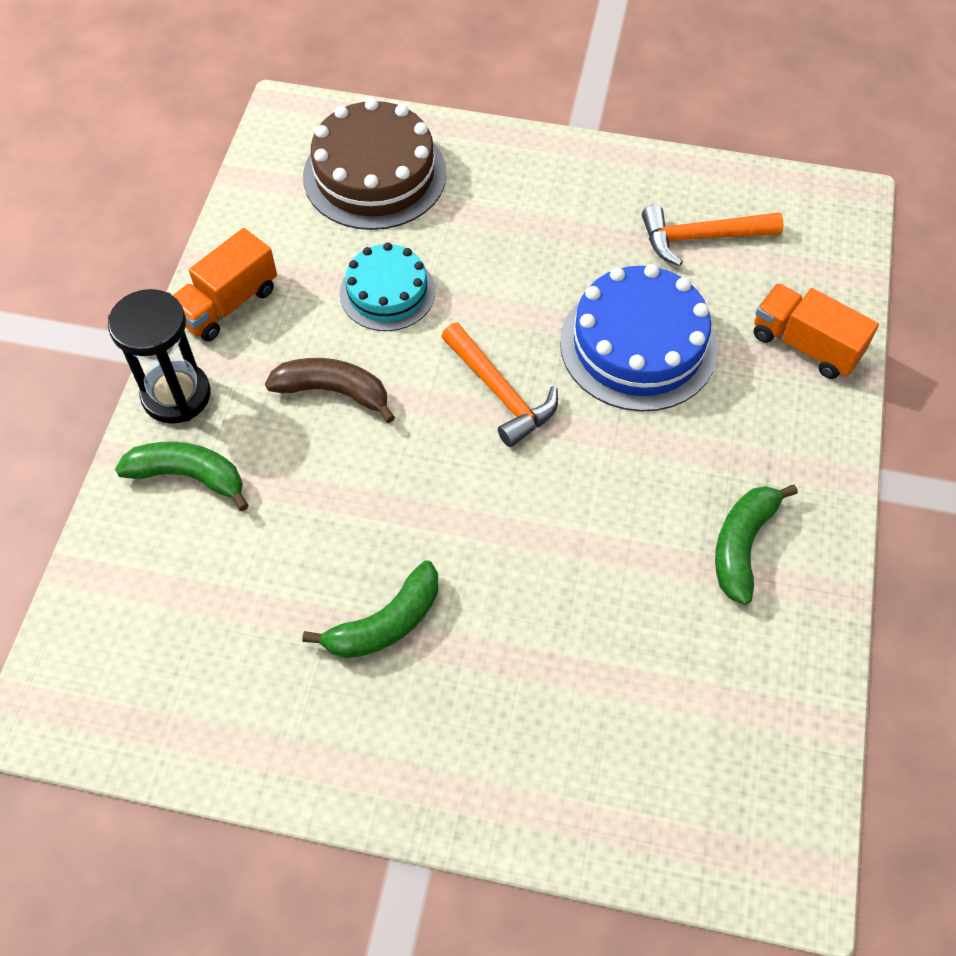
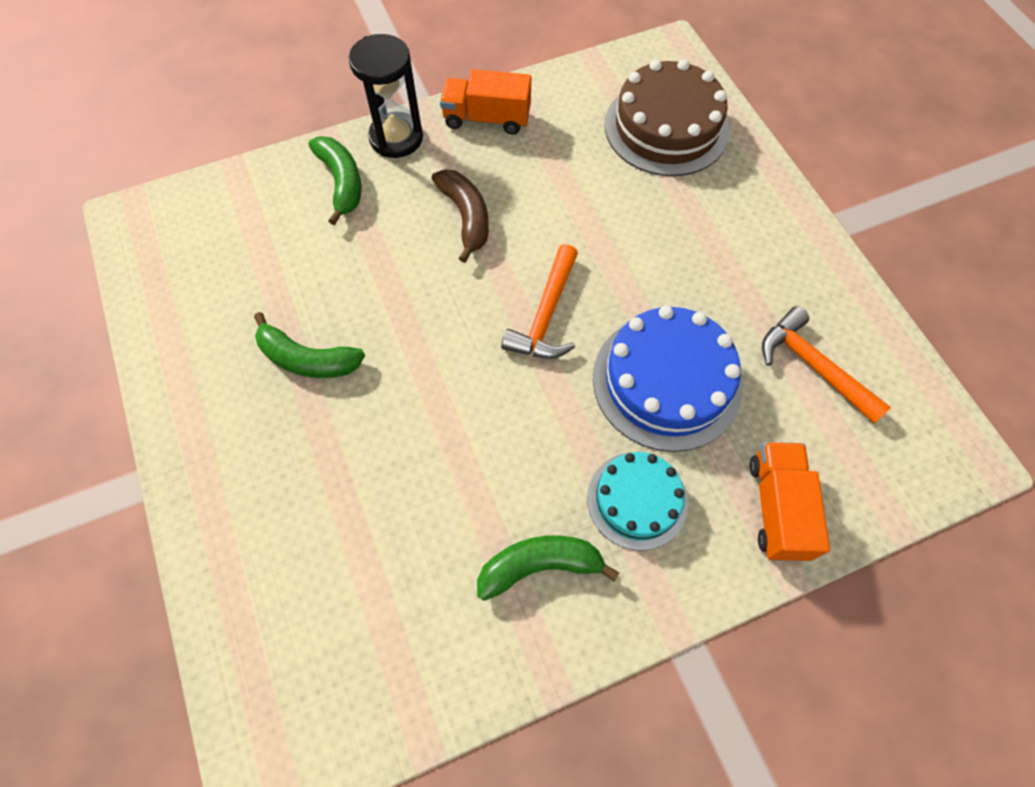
camera: 55 degrees right, 5 degrees up
turquoise cake [340,243,435,331] -> turquoise cake moved to [587,452,688,551]

